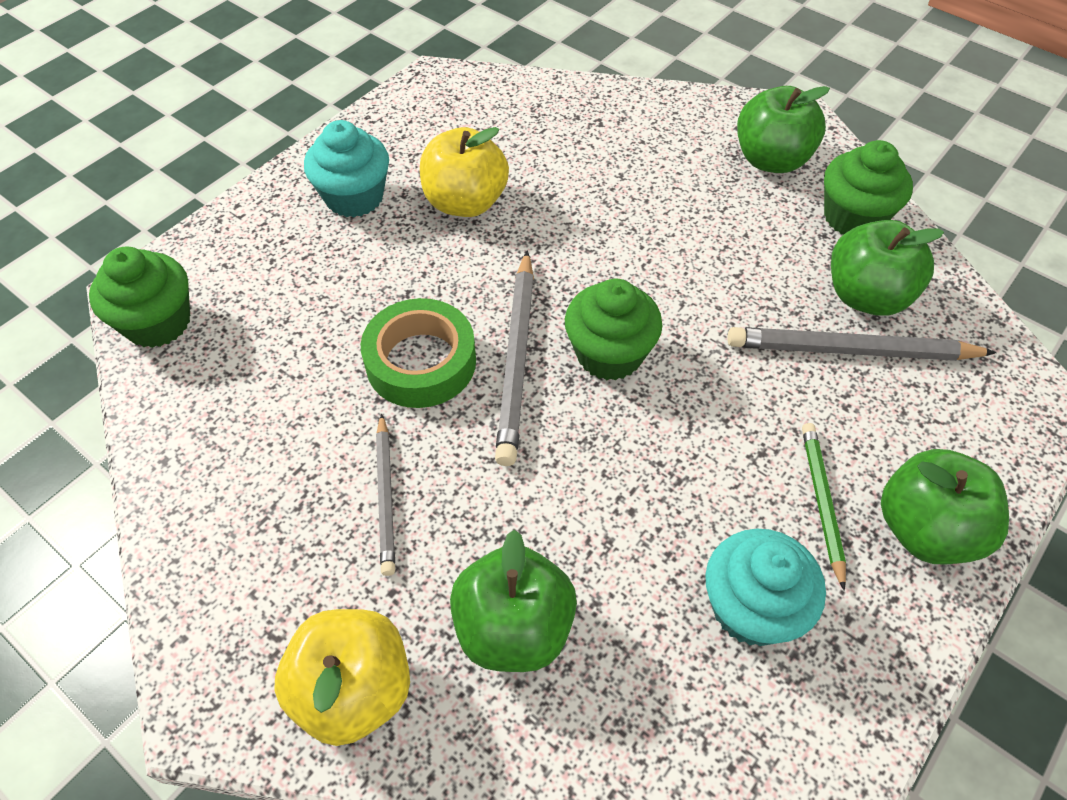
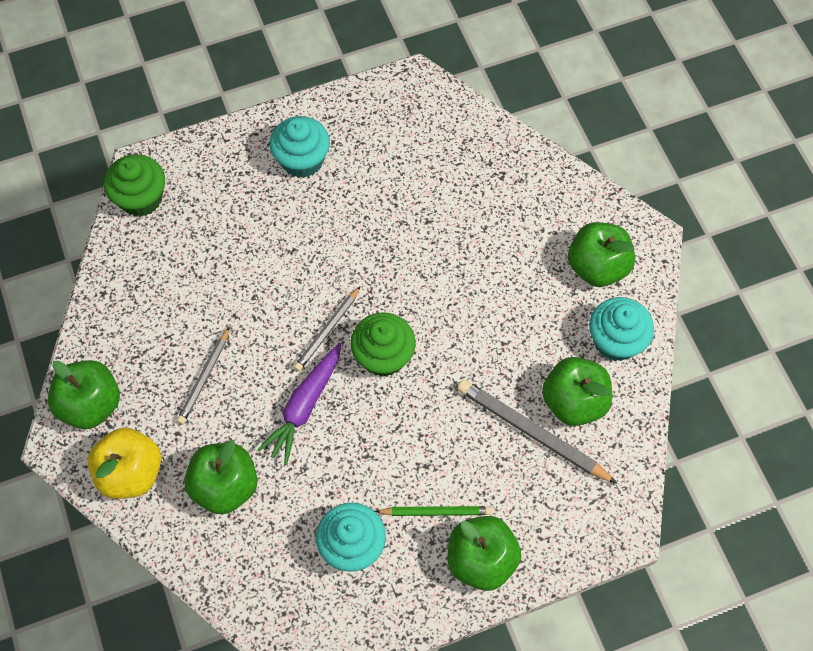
camera: 30 degrees right, 10 degrees up
green tape [361,298,476,408] -> none
yellow apple [420,127,509,217] -> none
grey pencil [495,251,534,466] -> grey pencil [294,286,361,371], size x0.62
green pencil [802,423,846,591] -> green pencil turned 60 degrees clockwise [375,506,493,516]
green cupcake [824,140,913,234] -> turquoise cupcake [589,297,654,361]
none -> green apple [48,360,120,429]
none -> purple carrot [257,343,341,465]

